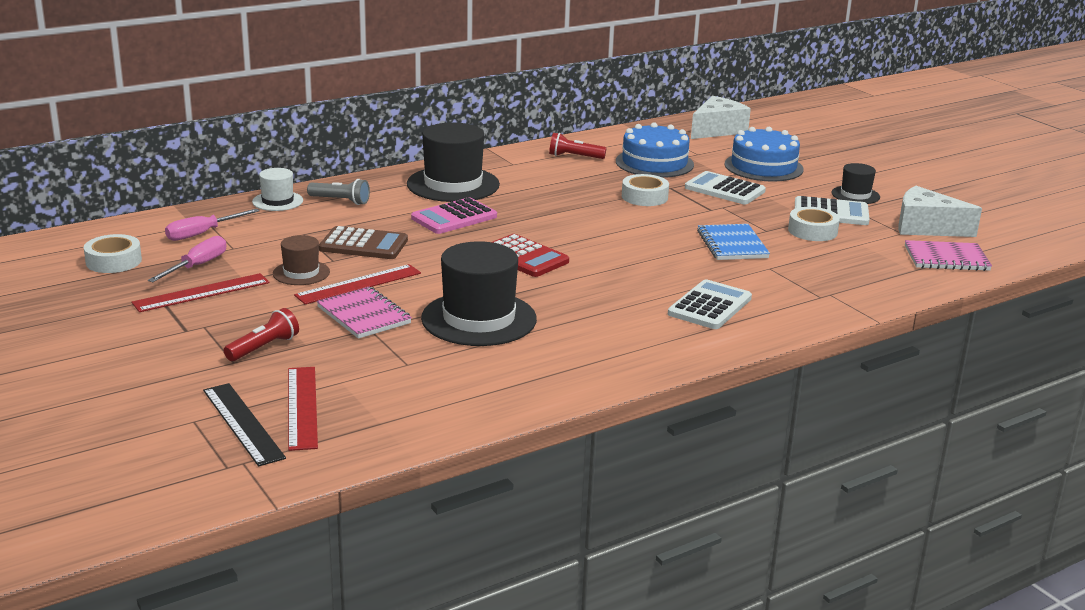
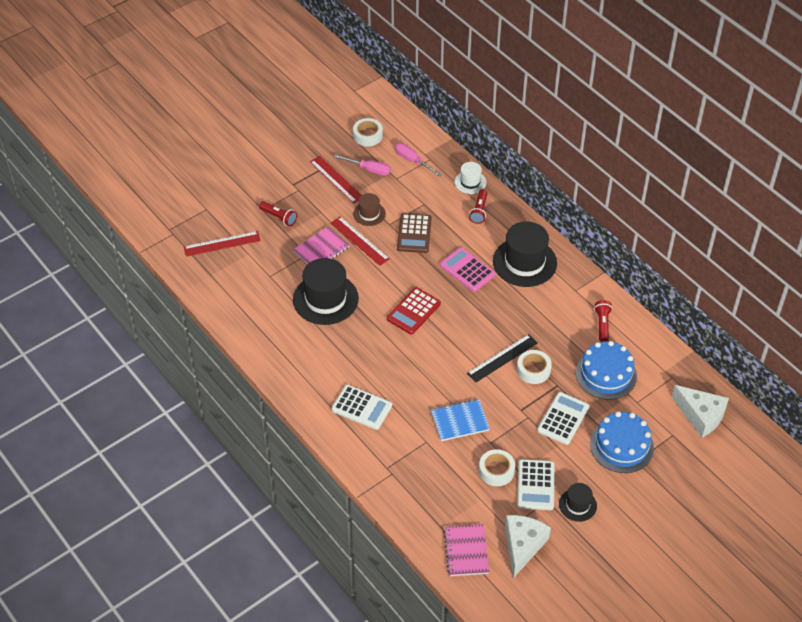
camera: 85 degrees right, 25 degrees up
black ruler [203,383,286,467] -> black ruler moved to [467,334,538,383]
grey flashlight [307,179,370,205] -> red flashlight [469,189,488,224]

